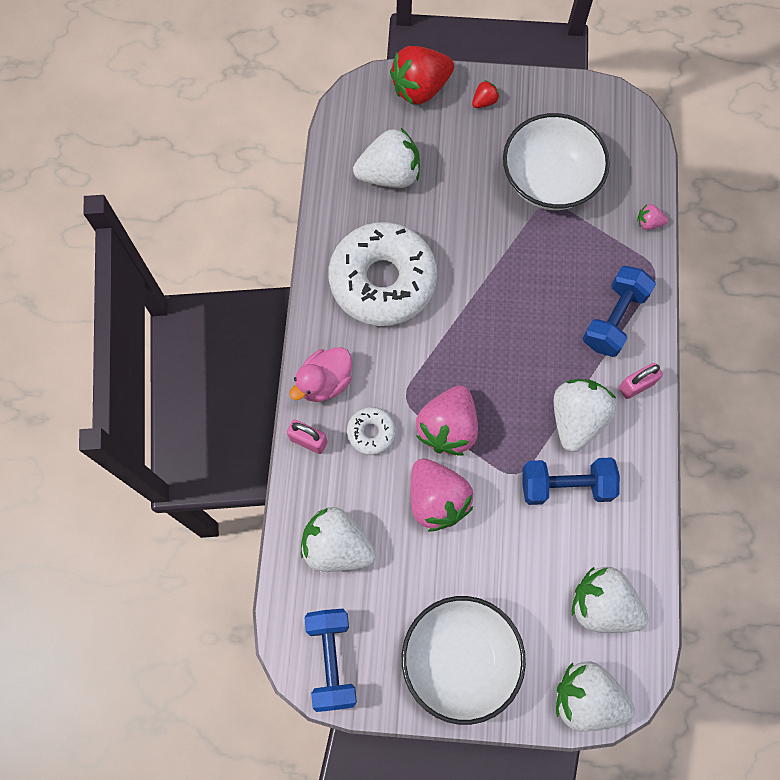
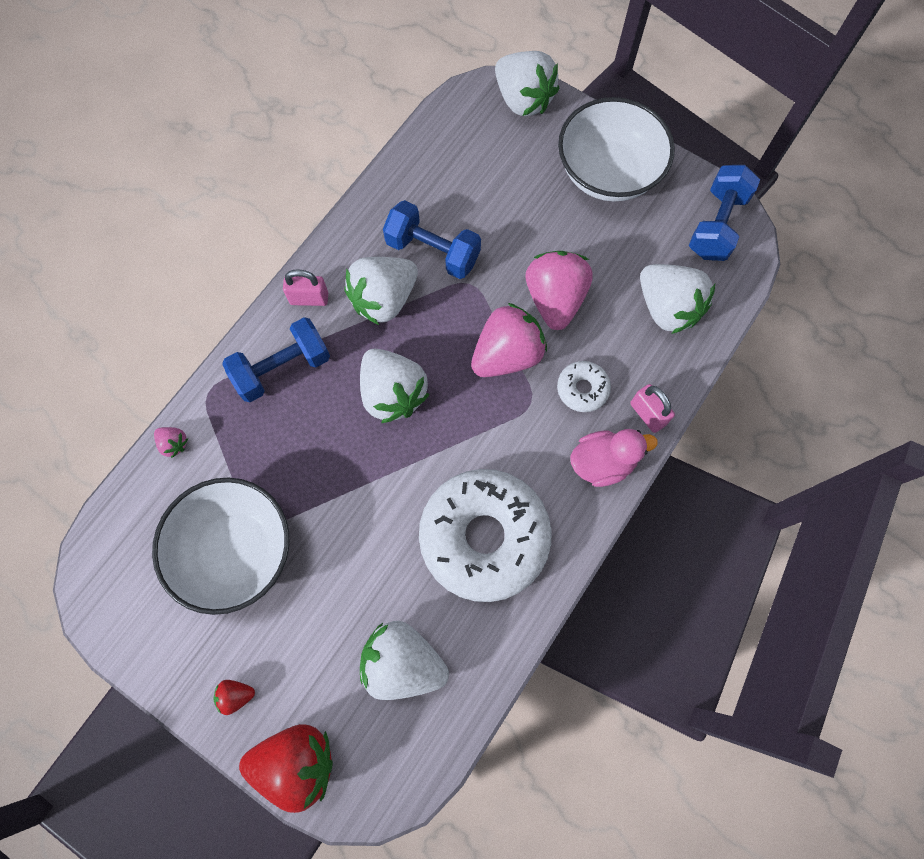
camera: 150 degrees left, 0 degrees up
white strawberry [572,567,649,633] -> white strawberry moved to [360,349,430,423]

